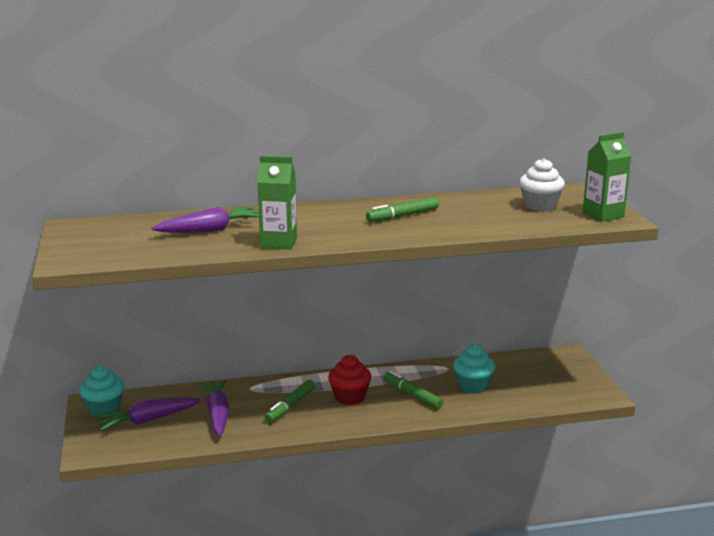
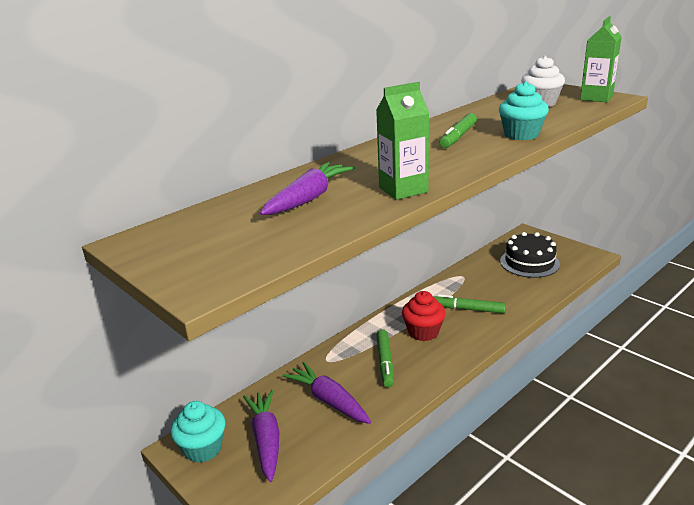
camera: 30 degrees left, 5 degrees up
purple carrot [94,397,200,431] -> purple carrot turned 135 degrees clockwise [243,390,280,482]
turquoise cupcake [453,344,496,394] -> turquoise cupcake moved to [499,81,549,140]
none -> black cake [500,232,560,278]

